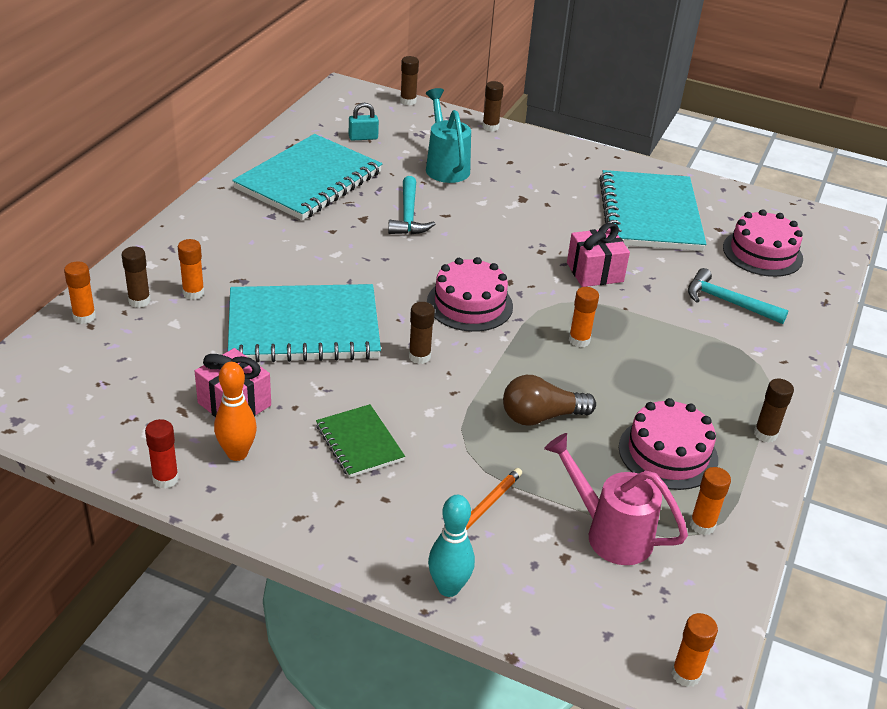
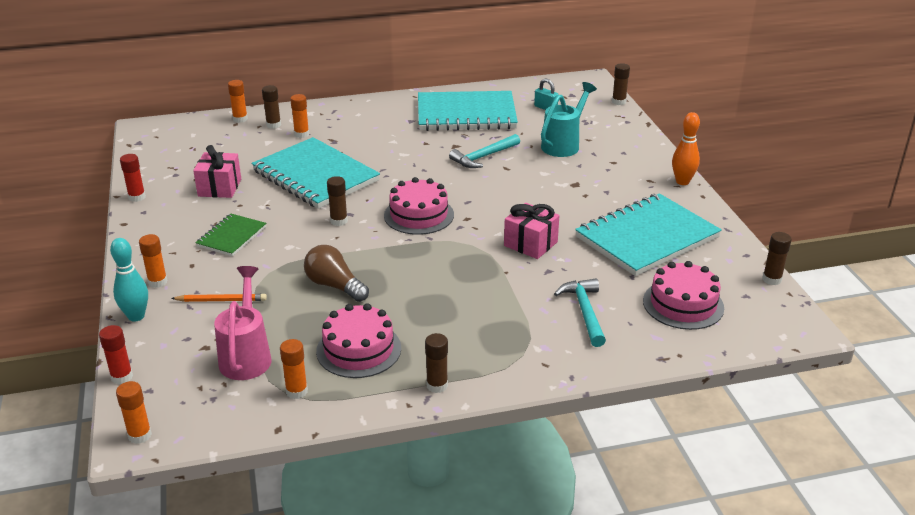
camera: 55 degrees right, 5 degrees down
orange bowling pin [214,362,257,461] -> orange bowling pin moved to [672,112,700,185]
brown glue stick [482,81,504,132] -> brown glue stick moved to [762,232,792,285]
orange glue stick [569,287,599,348] -> orange glue stick moved to [139,234,168,288]
none -> red glue stick [99,325,133,384]

